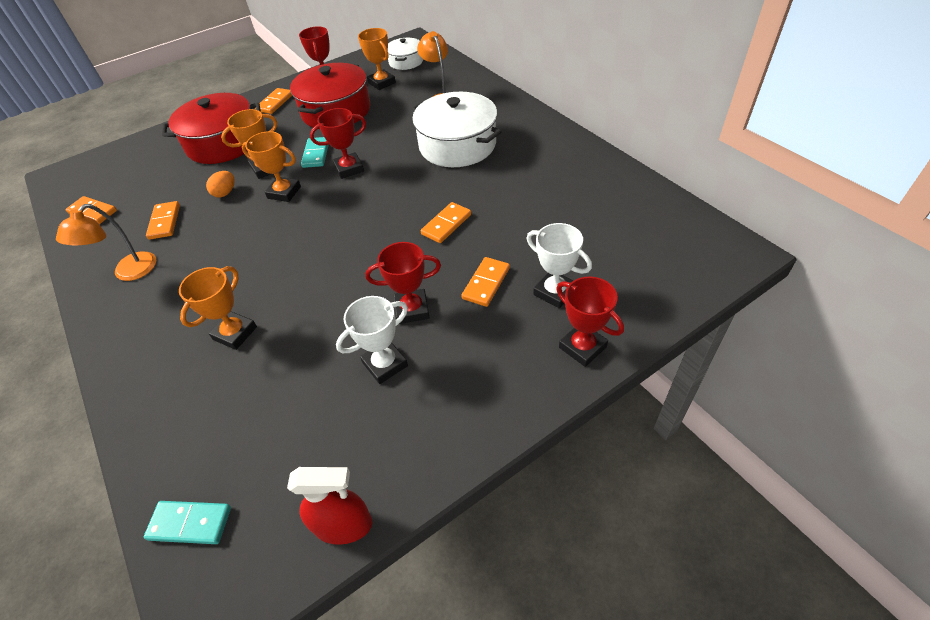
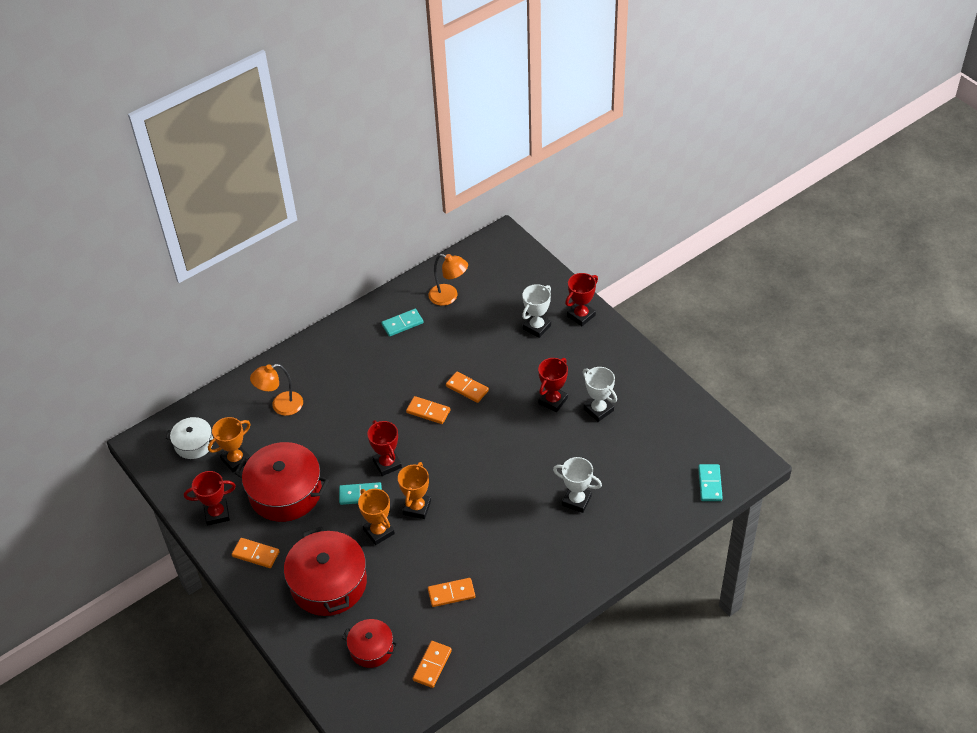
camera: 95 degrees left, 0 degrees up
orange lamp [56,204,156,281] -> orange lamp moved to [428,254,468,306]
orange trophy [179,266,257,350] -> white trophy [553,457,602,513]
orange egg [206,171,235,198] -> none
red spray bottle [287,467,372,545] -> none
red trophy [365,242,441,324] -> red trophy turned 45 degrees clockwise [538,358,568,412]
white pot [412,92,502,167] -> none
orange domino [461,257,510,307] -> orange domino moved to [406,396,450,424]
none -> red pot [342,619,398,668]
none -> turquoise domino [381,309,424,337]

